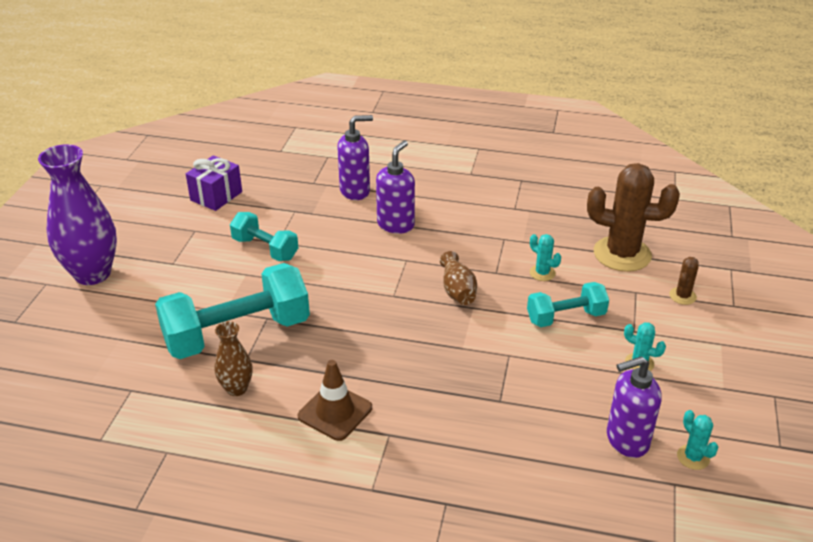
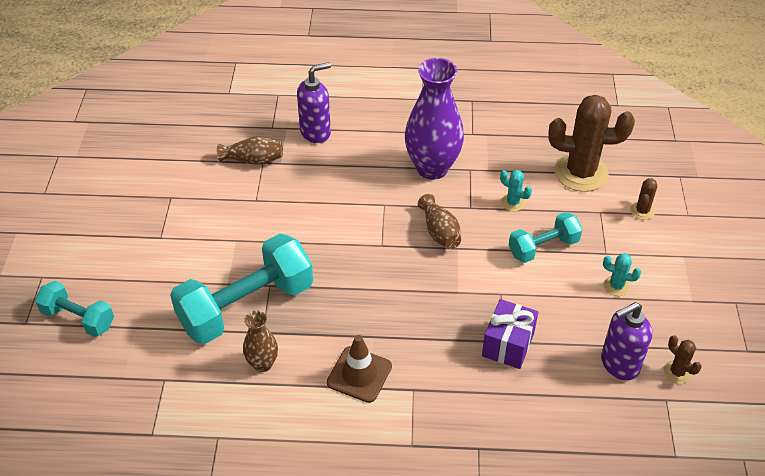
camera: 10 degrees left, 10 degrees up
purple vase [38,144,117,285] -> purple vase moved to [405,58,464,180]
purple gift [186,155,242,211] -> purple gift moved to [482,299,538,369]
turquoise dumbbell [230,212,298,261] -> turquoise dumbbell moved to [35,281,114,337]
purple soap dispenser [376,141,415,234] -> none
turquoise cactus [677,410,718,470] -> brown cactus [664,335,702,384]
none -> brown vase [217,136,283,165]

